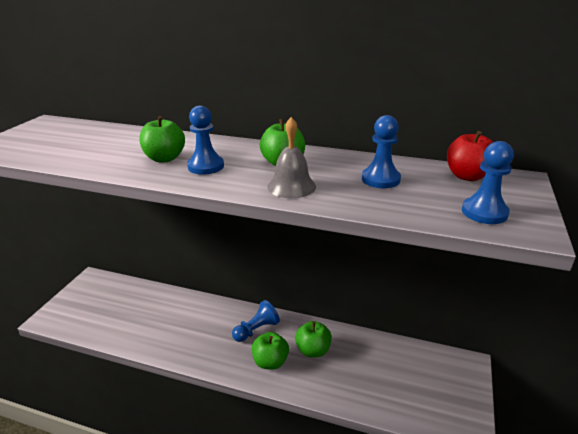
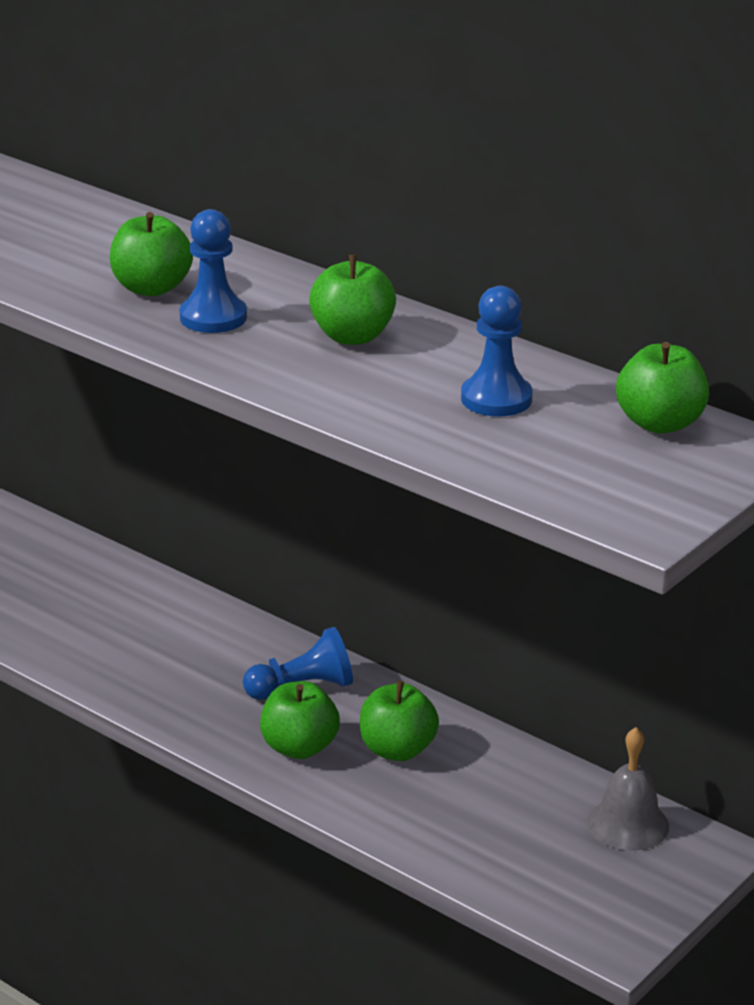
camera: 20 degrees right, 0 degrees up
grey bell [267,117,316,198] -> grey bell moved to [587,727,669,851]
red apple [447,131,493,181] -> green apple [616,342,709,434]
blue pawn [462,141,514,224] -> none

